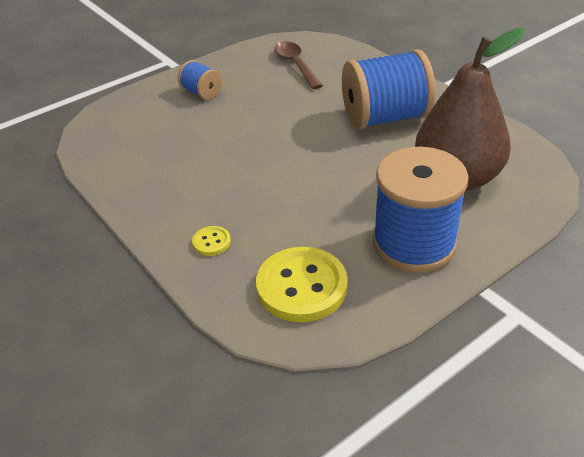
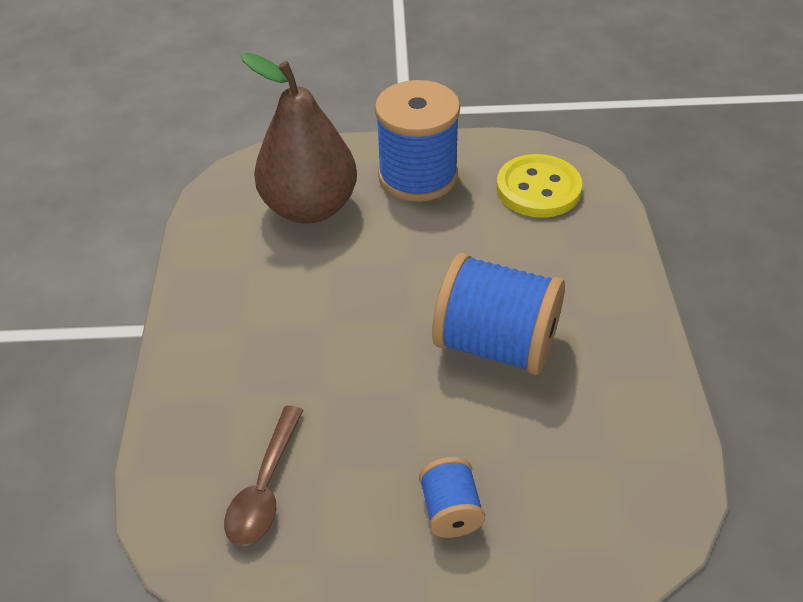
camera: 145 degrees left, 5 degrees up
yellow button [192,226,231,256] -> none
blue spool [342,49,436,130] -> blue spool moved to [432,253,565,375]

